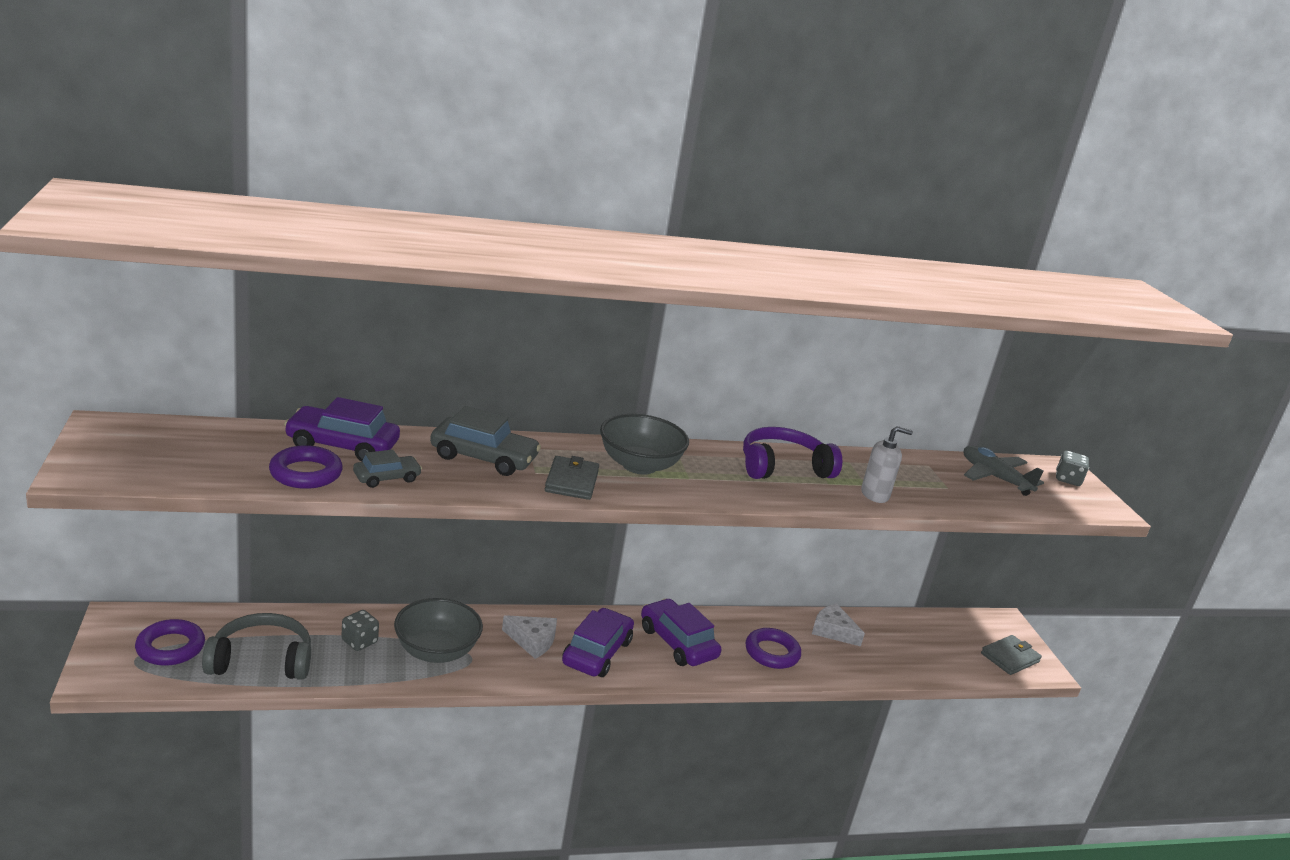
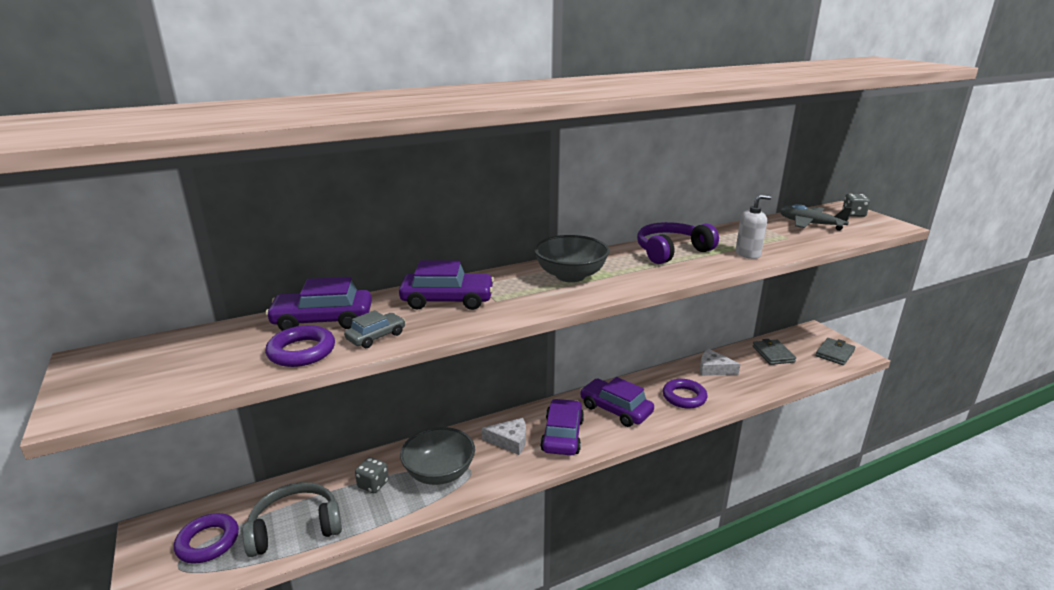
camera: 10 degrees left, 0 degrees up
grey car [430,406,541,476] -> purple car [399,260,494,310]
grey wallet [545,456,599,500] -> grey wallet moved to [753,339,796,365]

